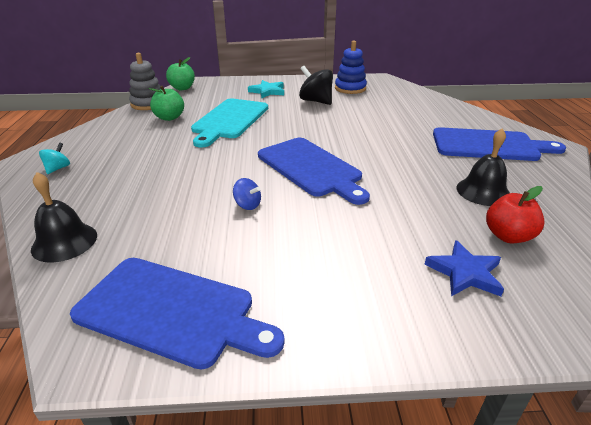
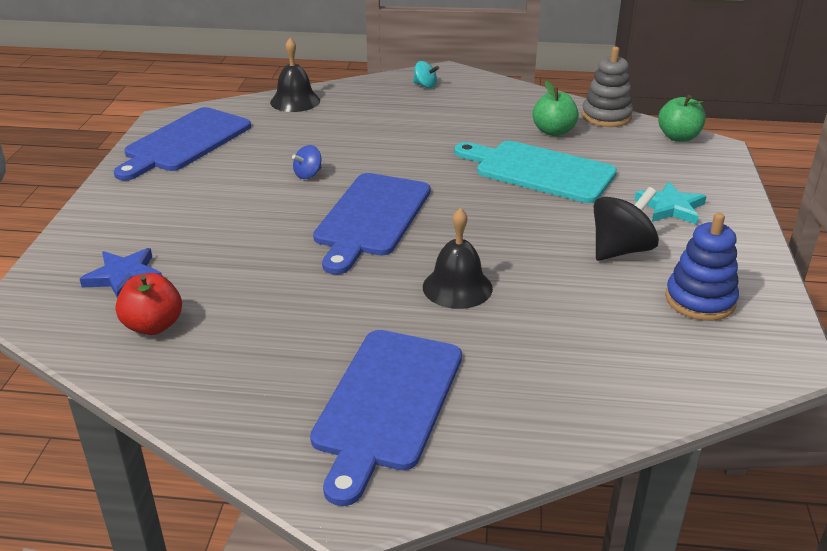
camera: 100 degrees right, 0 degrees up
blue cutting board [258,138,370,205] -> blue cutting board turned 45 degrees counterclockwise [313,173,430,274]
black bell [456,128,510,206] -> black bell moved to [423,208,493,309]

